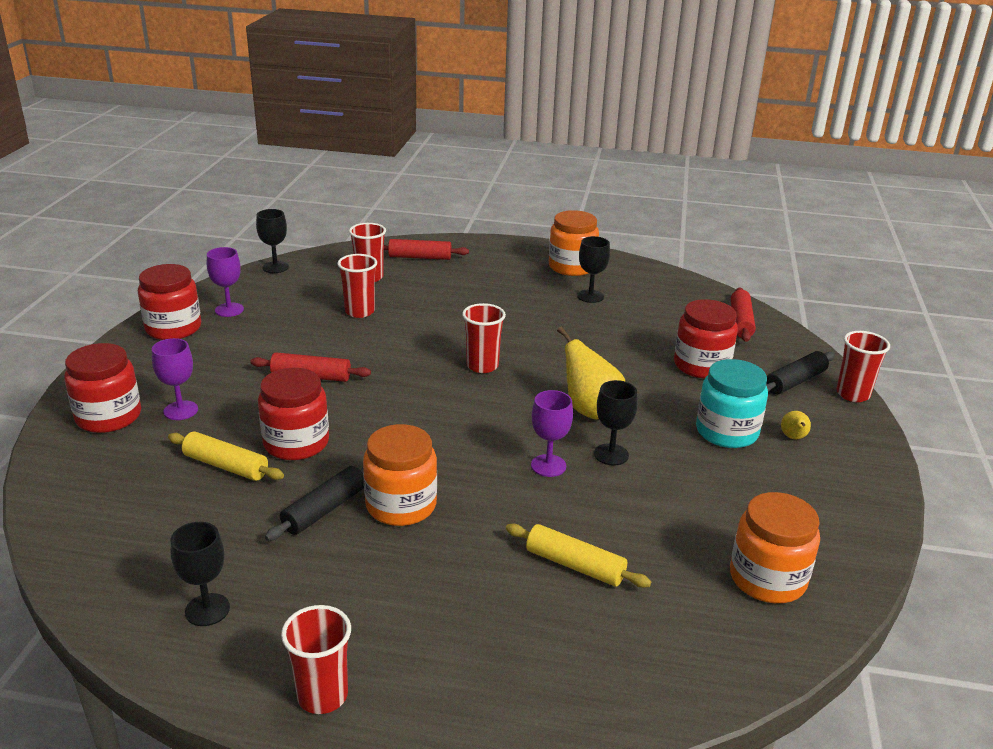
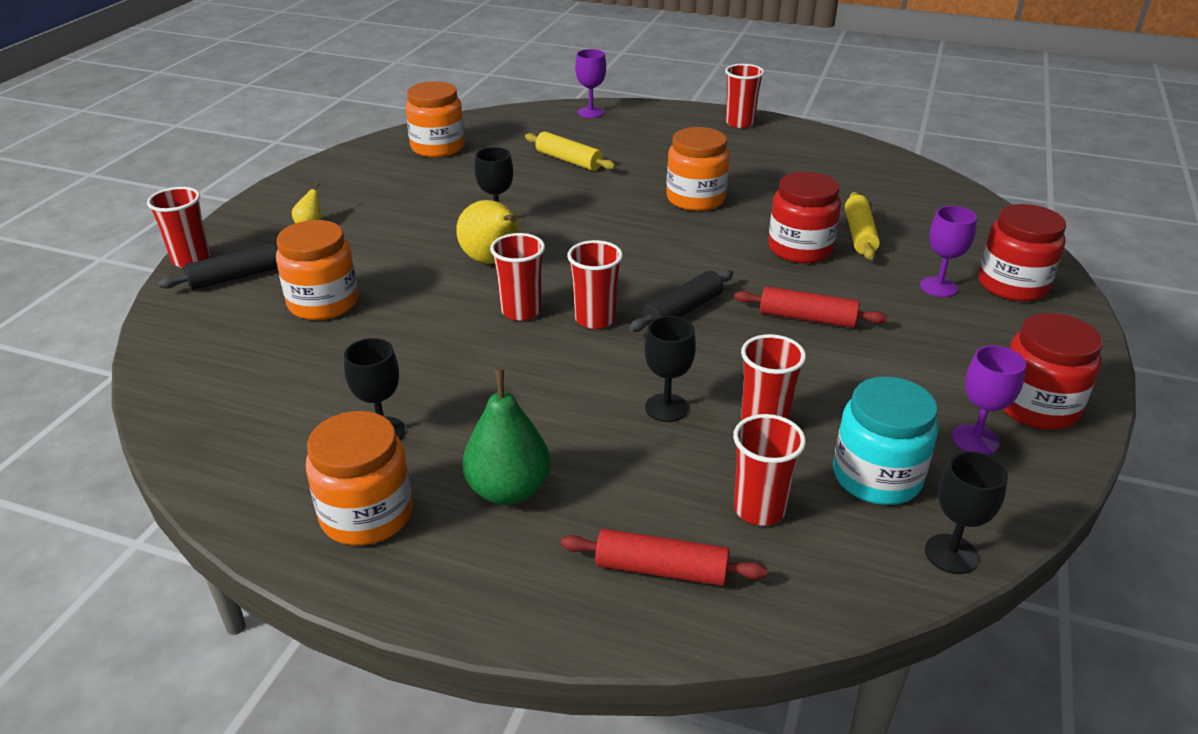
camera: 170 degrees left, 5 degrees up
yellow rolling pin [168,431,284,481] -> yellow rolling pin turned 60 degrees clockwise [845,192,880,260]
black goblet [171,522,230,626] -> black goblet moved to [644,316,696,422]
black rolling pin [265,466,364,541] -> black rolling pin moved to [629,270,733,332]
purple goblet [531,390,573,477] -> purple goblet moved to [575,49,606,118]
red jar [674,299,738,379] -> orange jar [276,220,358,320]
turquoise jar [696,359,768,448] -> turquoise jar moved to [833,376,938,505]
red rolling pin [731,287,756,342] -> none
none -> green pear [462,368,551,505]
none -> red cup [490,233,545,321]

